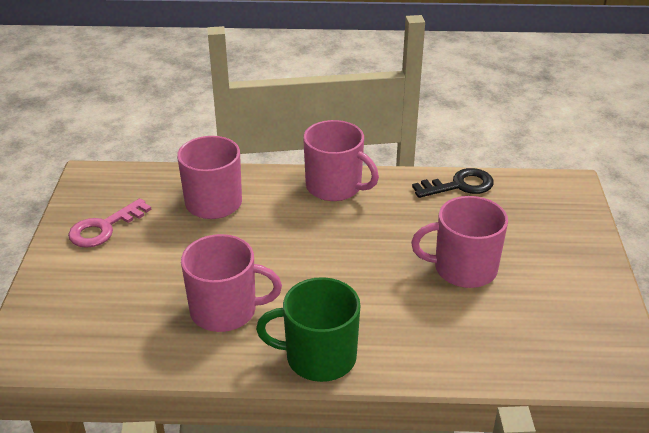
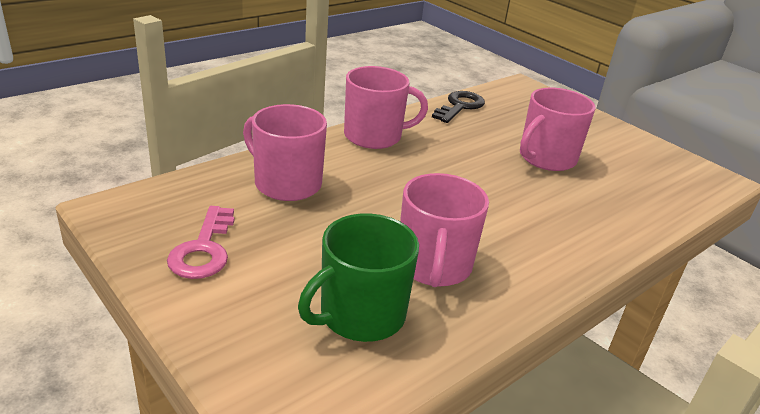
camera: 45 degrees left, 5 degrees down
pink mug [181,234,282,332] -> pink mug turned 135 degrees clockwise [400,173,489,287]
green mug [256,277,361,382] -> green mug moved to [298,213,419,342]

